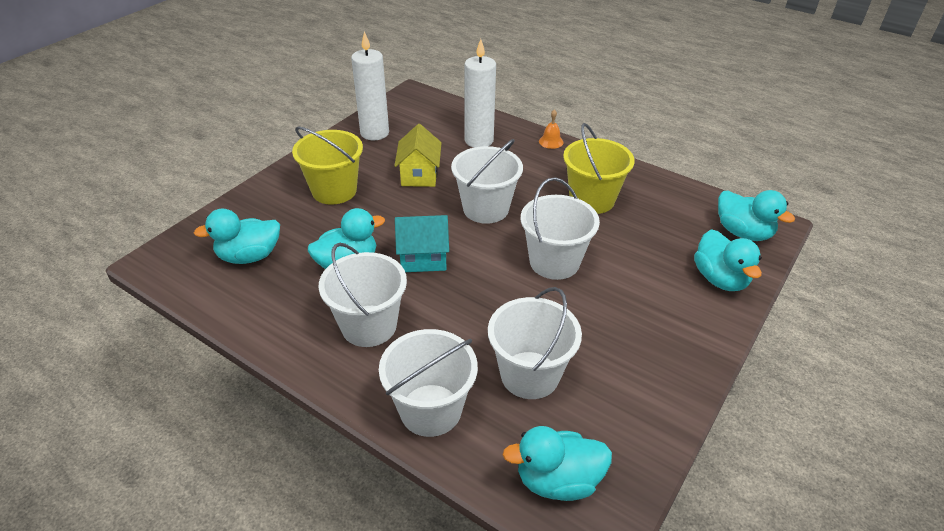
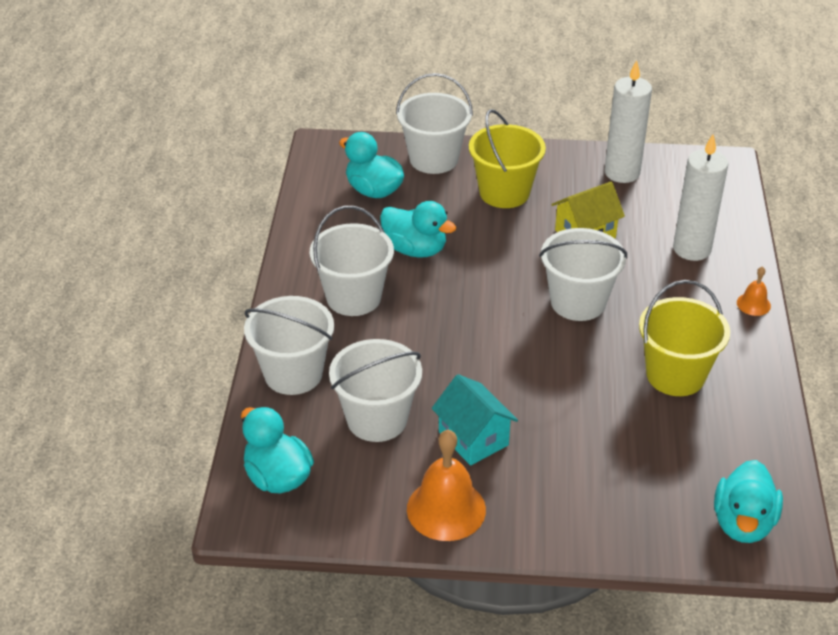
camera: 60 degrees right, 0 degrees up
turquoise house [395,215,449,272] -> turquoise house moved to [432,374,518,466]
white bucket [521,177,600,280] -> white bucket moved to [396,73,473,174]
turquoise duck [694,229,762,291] -> none
none -> orange bell [407,430,486,541]

